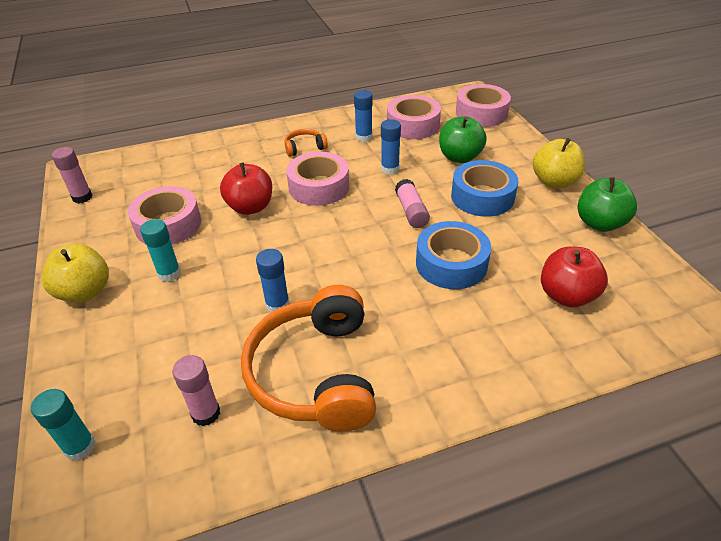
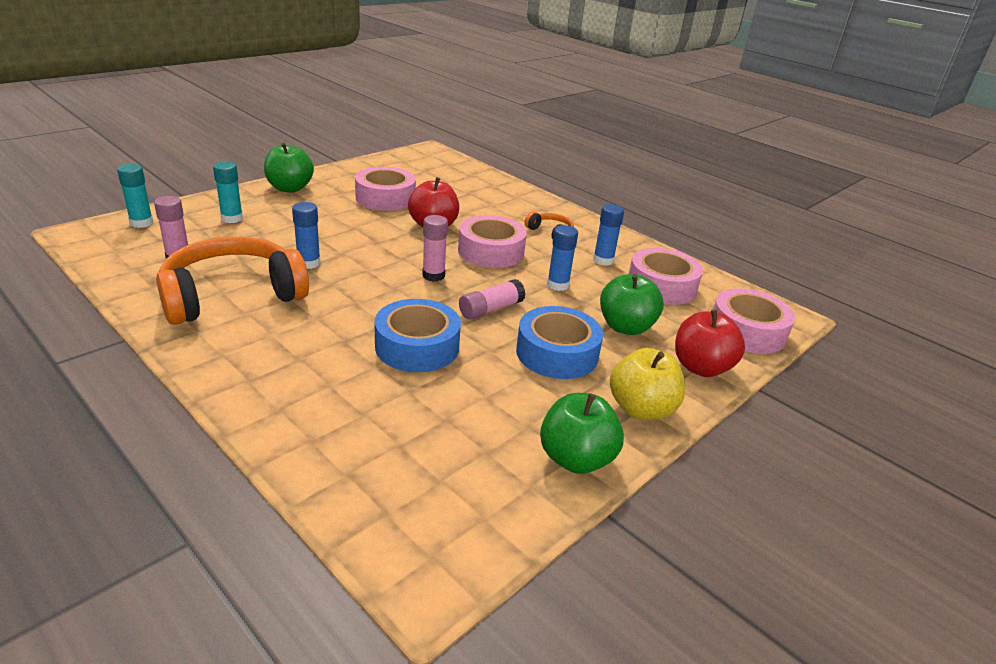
camera: 60 degrees right, 10 degrees down
yellow apple [42,244,109,303] -> green apple [264,142,314,192]
pink glue stick [52,147,93,203] -> pink glue stick moved to [422,215,448,282]
turquoise glue stick [140,219,181,282] -> turquoise glue stick moved to [213,161,243,223]
red apple [541,247,608,307] -> red apple moved to [675,310,745,377]

